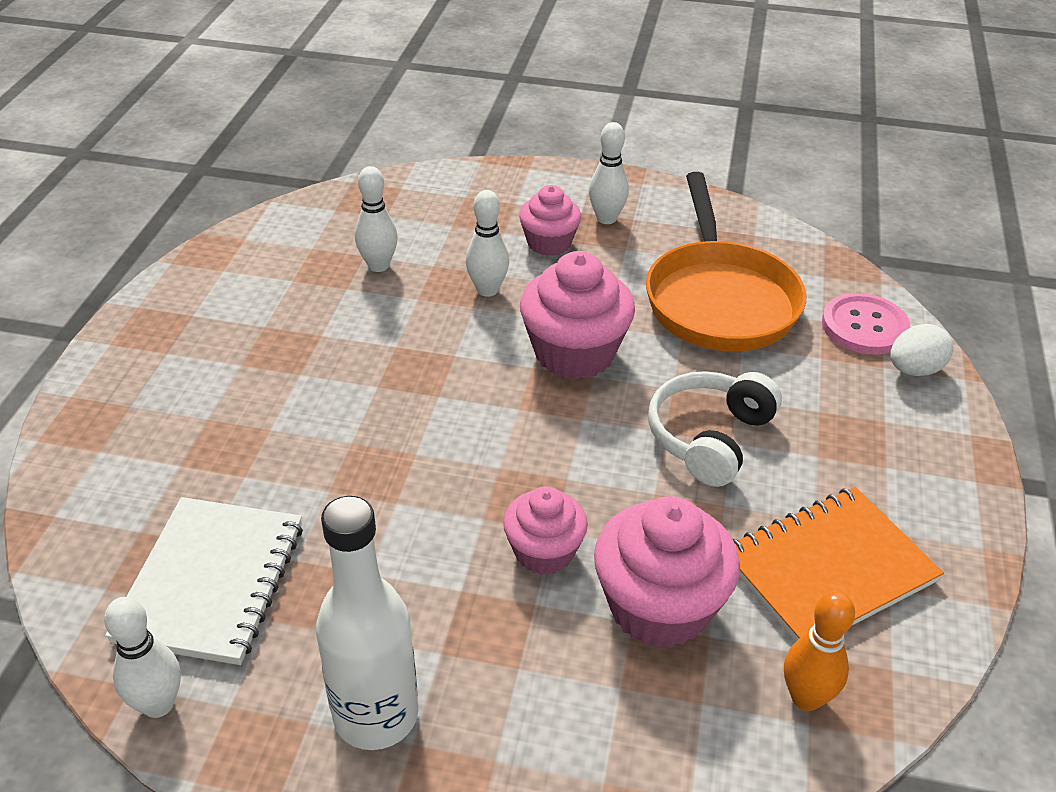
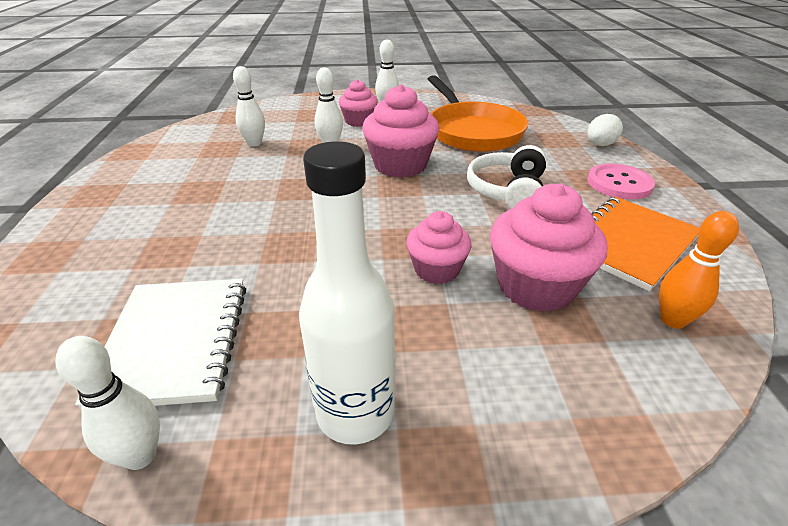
camera: 15 degrees left, 5 degrees down
pink button [822,293,910,355] -> pink button moved to [587,164,655,199]

